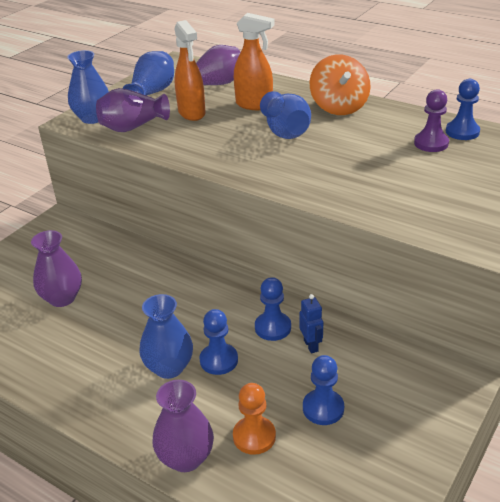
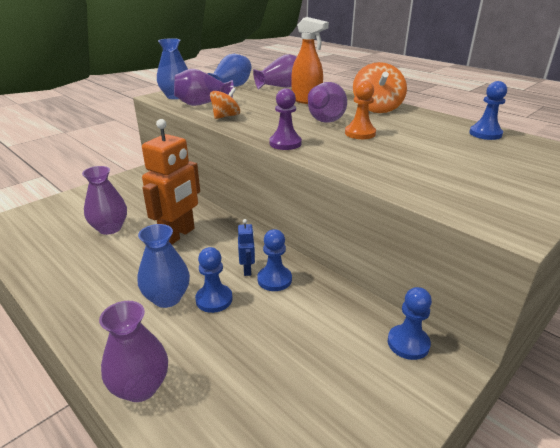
camera: 10 degrees right, 5 degrees down
orange spray bottle [174,20,205,121] -> none
orange pawn [233,383,276,455] -> orange pawn moved to [345,81,376,139]
blue vase [260,91,311,139] -> purple vase [308,82,347,123]
blue robot [299,294,323,353] -> blue robot moved to [238,219,255,276]
blue pawn [303,355,344,425] -> blue pawn moved to [388,287,432,360]
purple pawn [414,89,449,152] -> purple pawn moved to [269,88,302,150]
none -> orange robot [142,119,200,244]
none -> orange spinning top [210,87,240,119]

